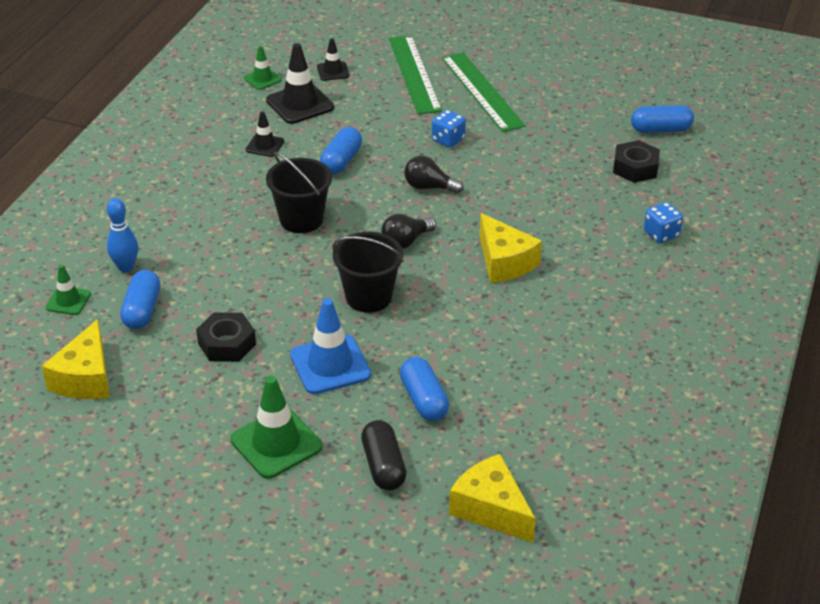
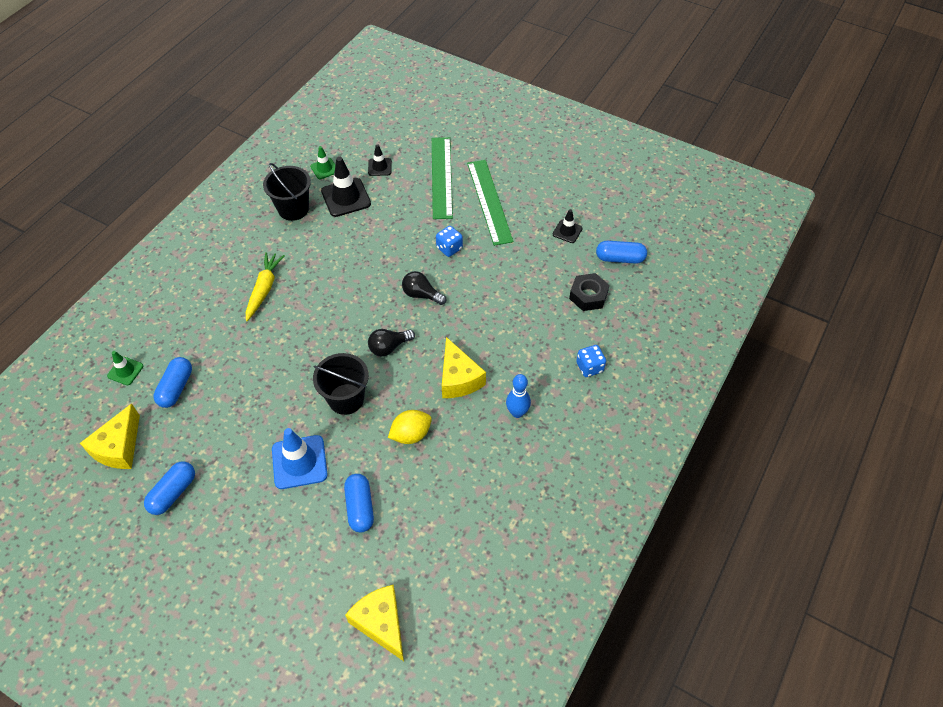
camera: 10 degrees right, 15 degrees up
blue bowling pin [107,198,138,272] -> blue bowling pin moved to [506,374,531,418]
black nut [196,312,256,362] -> none
green traffic cone [230,376,322,479] -> none
black traffic cone [246,111,284,157] -> black traffic cone moved to [553,209,582,243]
black bucket [266,152,332,233] -> black bucket moved to [263,163,311,221]
blue capsule [320,127,362,175] -> blue capsule moved to [144,461,195,515]
black capsule [361,420,407,490] -> none
none -> yellow carrot [246,252,285,321]
none -> yellow lemon [388,410,432,444]

